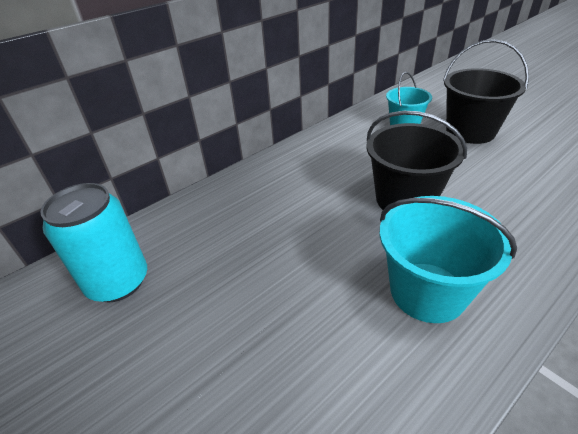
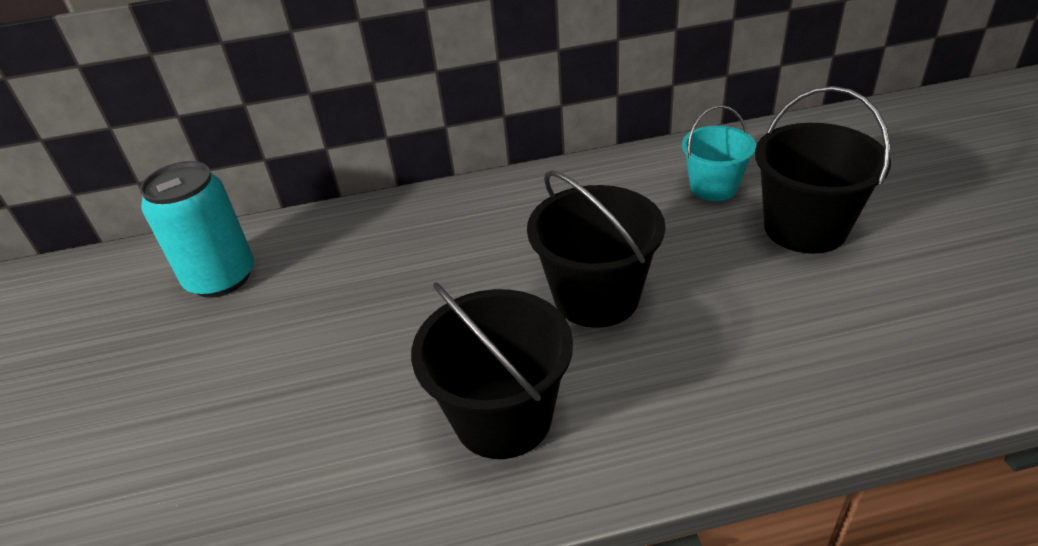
camera: 30 degrees right, 0 degrees up
turquoise bucket [380,196,517,323] -> black bucket [411,282,573,459]

